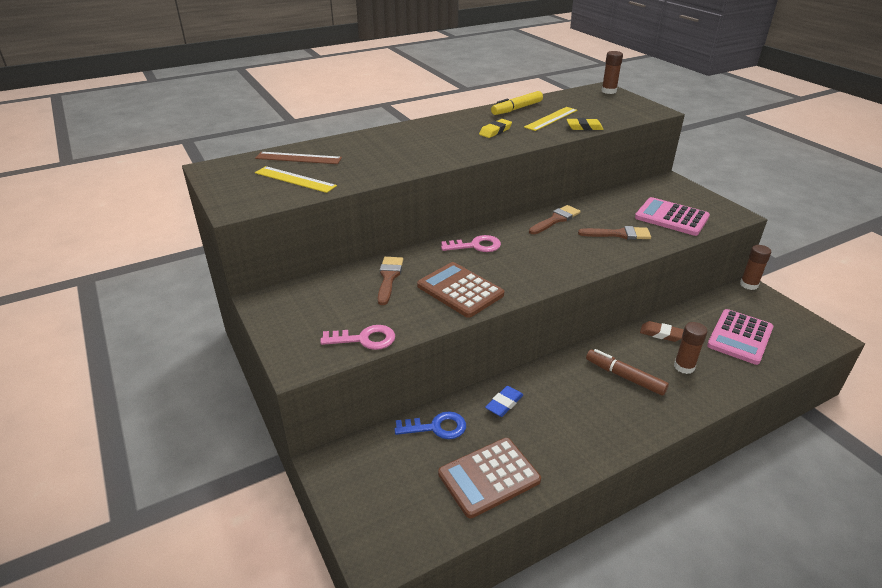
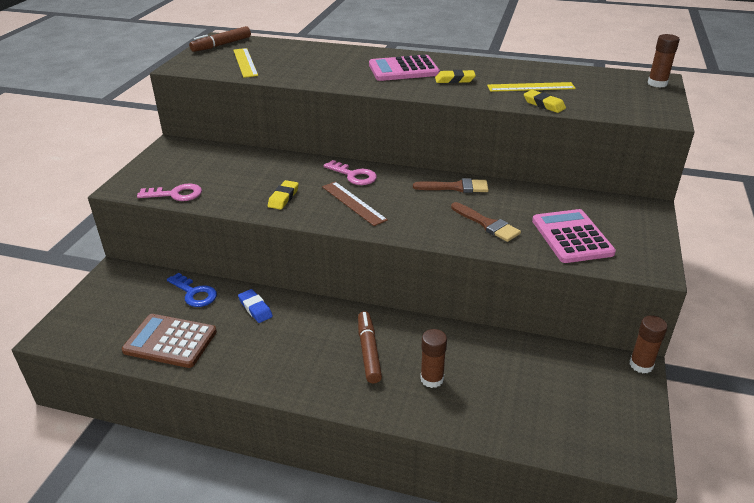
camera: 45 degrees right, 0 degrees up
brown ruler [255,152,342,164] -> brown ruler moved to [322,182,388,226]
pink key [320,325,395,350] -> pink key turned 45 degrees counterclockwise [137,183,202,201]
brown brush [378,257,403,305] -> none
brown calculator [417,262,504,318] -> yellow eraser [268,180,299,210]
blue eraser [485,386,523,417] -> blue eraser turned 60 degrees clockwise [238,289,273,323]
yellow marker [491,91,543,115] -> none
brown eraser [640,321,684,342] -> none
pink calculator [707,309,773,365] -> pink calculator moved to [369,55,440,81]
none -> brown marker [189,26,251,52]

